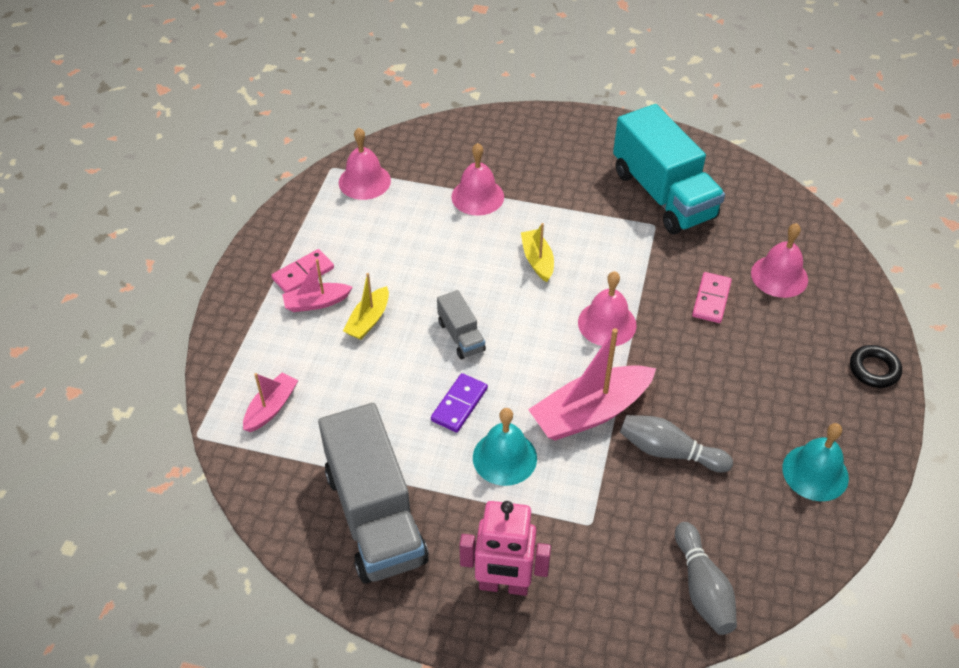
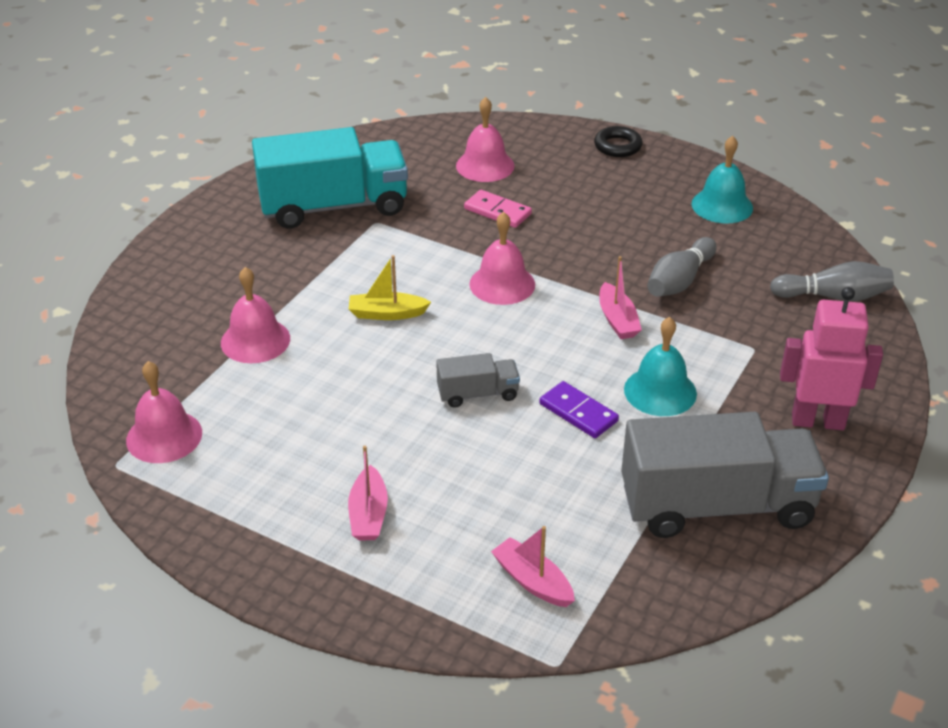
camera: 75 degrees left, 10 degrees down
pink domino [271,249,334,293] -> none
yellow boat [343,273,389,340] -> none
pink robot [460,501,551,596] -> pink robot turned 105 degrees counterclockwise [780,287,883,430]
pink boat [528,328,656,441] -> pink boat [599,256,642,339], size x0.54

